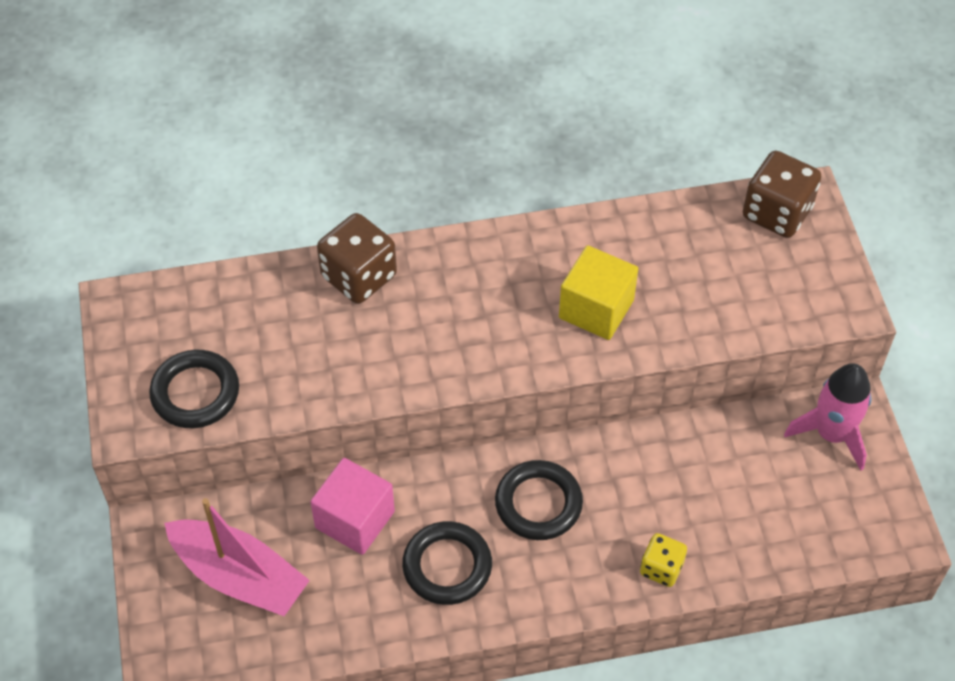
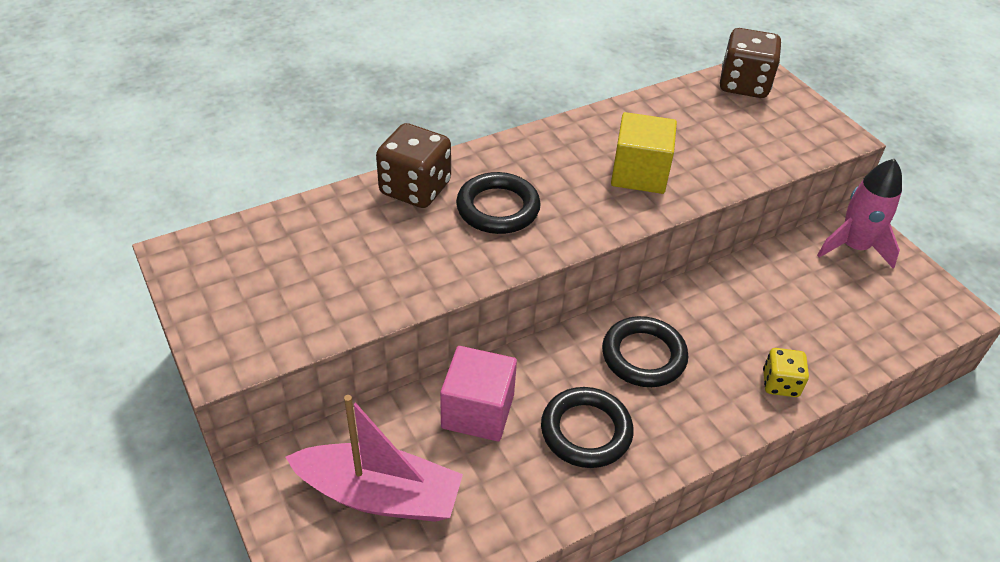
camera: 20 degrees left, 10 degrees down
black ring [149,350,239,428] -> black ring moved to [456,172,541,234]

